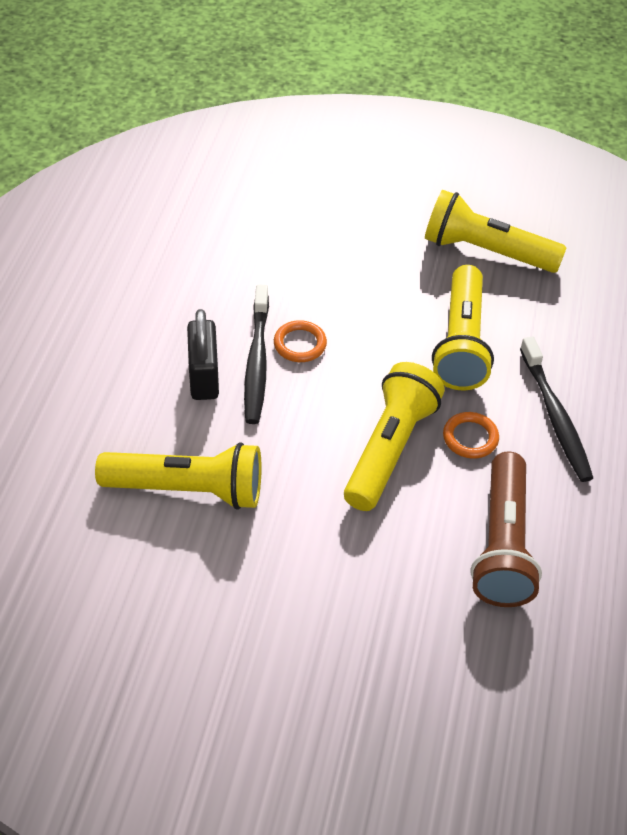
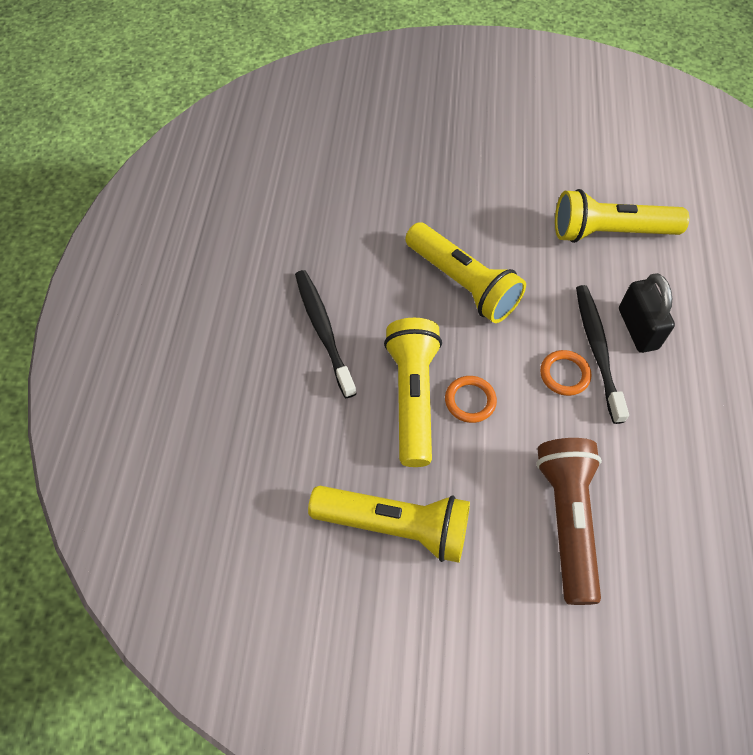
camera: 175 degrees right, 10 degrees up
yellow flashlight [344,362,445,511] -> yellow flashlight turned 60 degrees counterclockwise [405,222,526,323]
orange ring [443,412,499,459] -> orange ring moved to [445,376,497,423]
brown flashlight [470,452,542,607] -> brown flashlight moved to [536,438,602,605]

